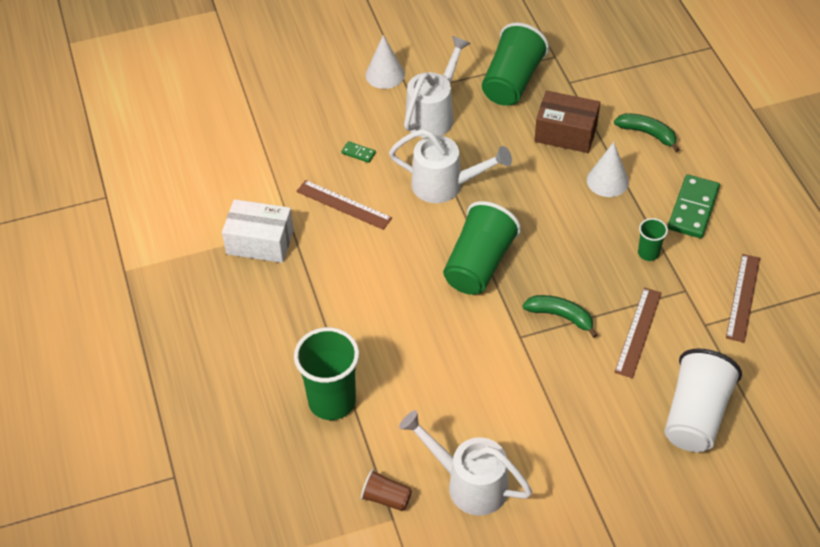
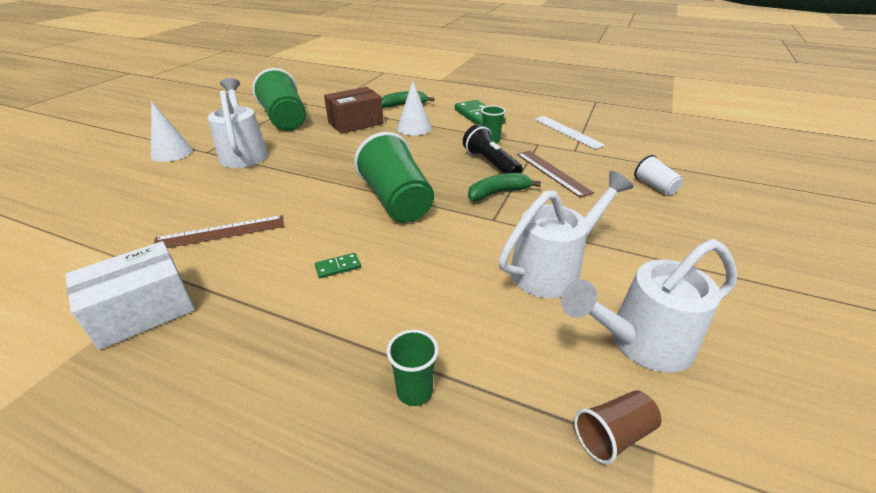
camera: 50 degrees left, 15 degrees down
green cup [294,327,359,420] -> green cup [387,330,439,406], size x0.49
green domino [341,141,376,163] -> green domino moved to [315,253,361,278]
white watering can [389,129,512,203] -> white watering can moved to [498,171,633,298]
white cup [664,348,742,452] -> white cup [634,155,683,195], size x0.49
brown ruler [726,254,760,343] -> white ruler [534,116,605,149]
none -> black flashlight [463,124,522,174]

